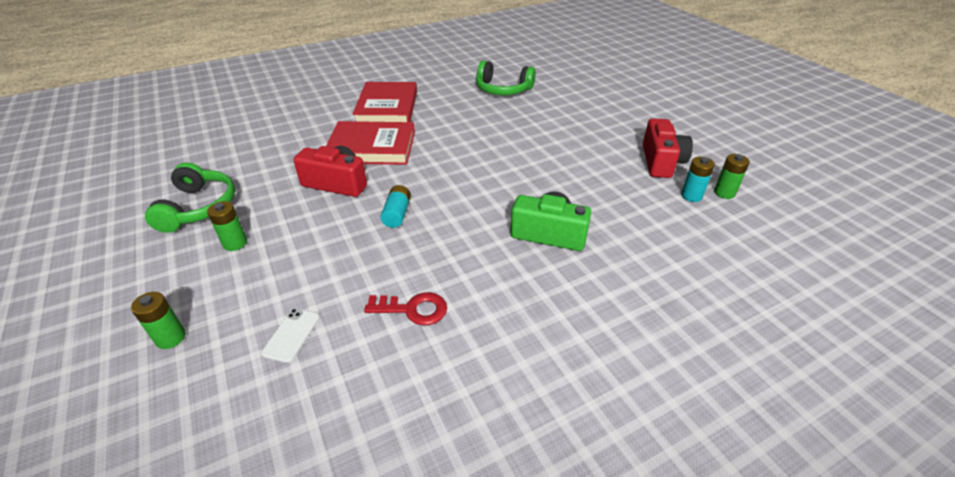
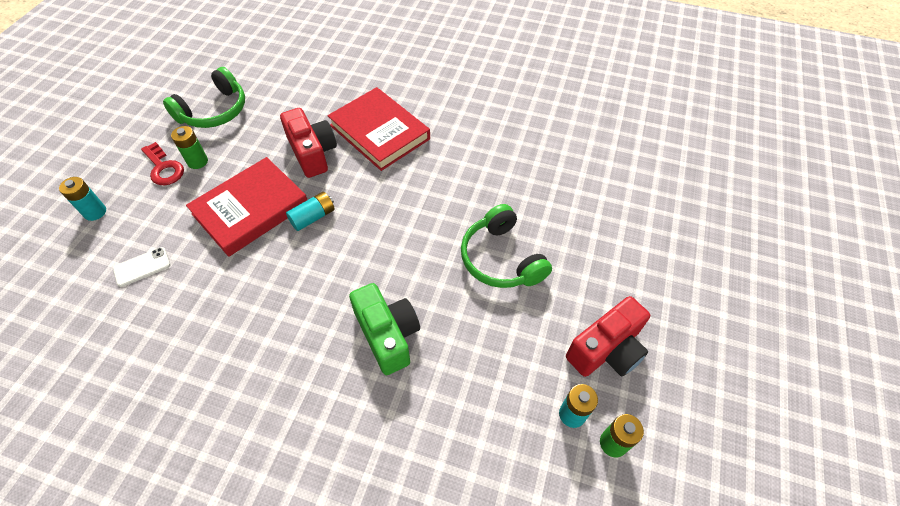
camera: 45 degrees right, 15 degrees up
green battery [131,292,186,349] -> turquoise battery [59,177,106,221]
red book [352,82,417,122] -> red book moved to [186,157,307,257]
red key [364,292,447,325] -> red key moved to [141,142,184,185]
green headphones [476,60,536,95] -> green headphones moved to [461,204,552,288]

